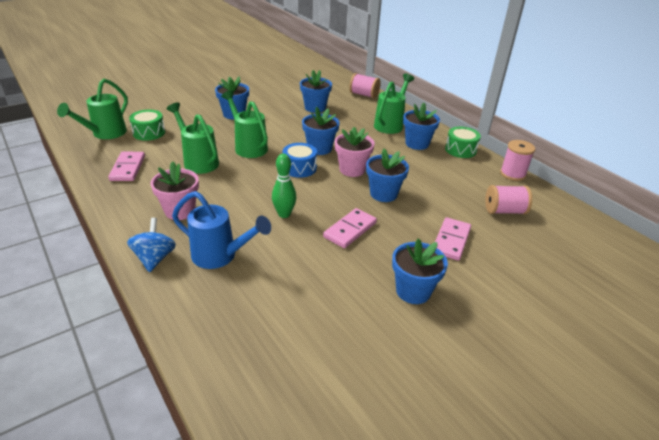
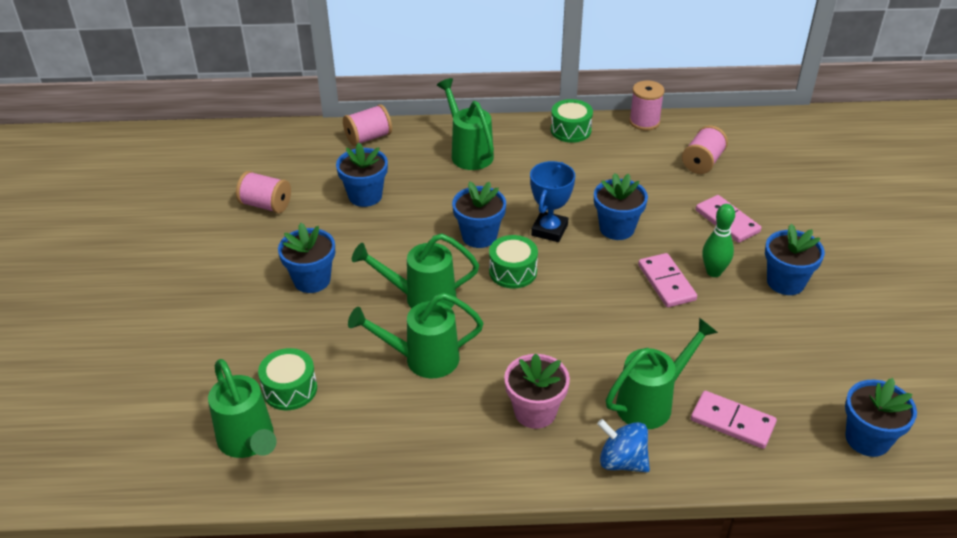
camera: 55 degrees left, 5 degrees up
pink domino [108,152,145,181] -> pink domino moved to [691,391,777,449]
blue watering can [172,191,271,269] -> green watering can [606,318,718,429]
green bowling pin [272,154,297,218] -> green bowling pin moved to [702,204,735,277]
blue drum [283,143,317,178] -> green drum [489,235,538,288]
pink flower pot [335,127,375,177] -> blue trophy [530,161,575,242]
blue flower pot [403,103,440,150] -> blue flower pot moved to [845,378,917,457]
none -> pink spool [236,171,291,214]

